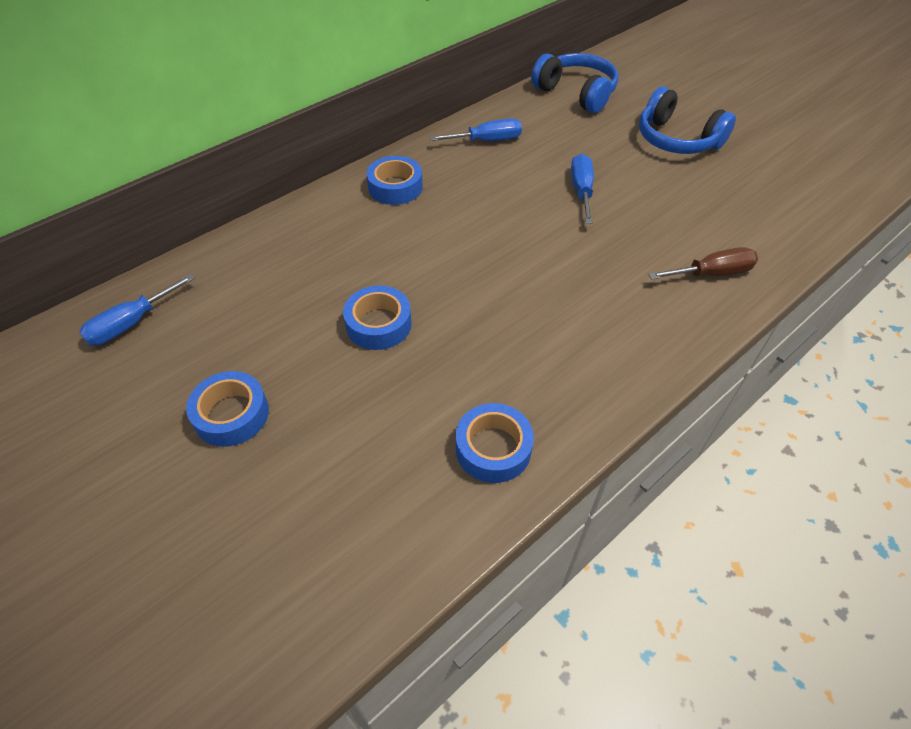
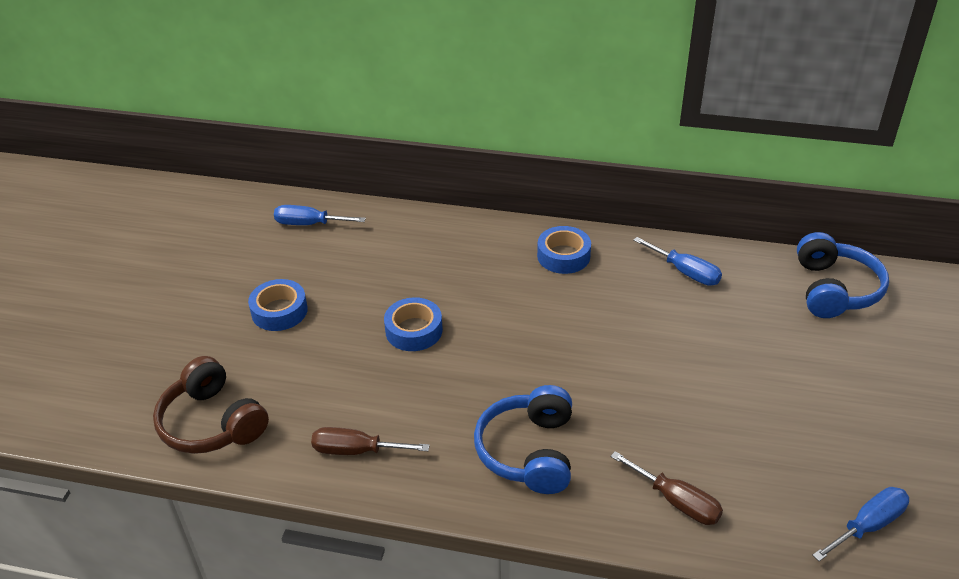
camera: 55 degrees right, 10 degrees down
blue tape [456,403,534,483] -> brown screwdriver [311,427,430,455]
blue screwdriver [571,154,594,223] -> blue screwdriver moved to [812,487,909,561]
blue headphones [639,87,736,154] -> blue headphones moved to [474,385,572,494]
none -> brown headphones [153,356,269,454]

